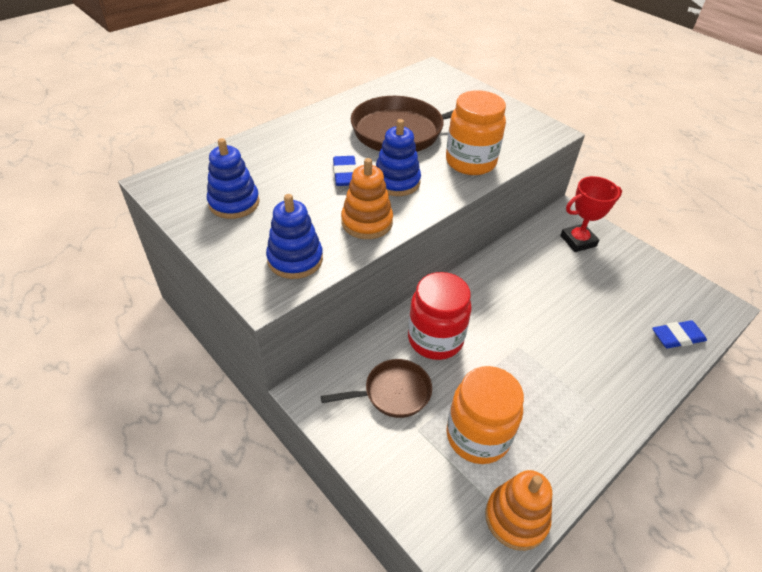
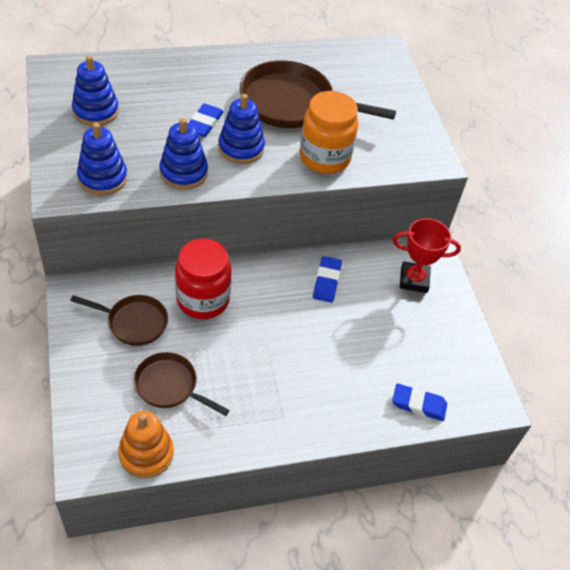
camera: 25 degrees right, 5 degrees up
orange stacking toy [341,158,393,239] -> blue stacking toy [159,118,208,190]
orange jar [447,366,524,464] -> brown pan [134,352,229,416]
none -> blue eraser [313,256,342,303]

